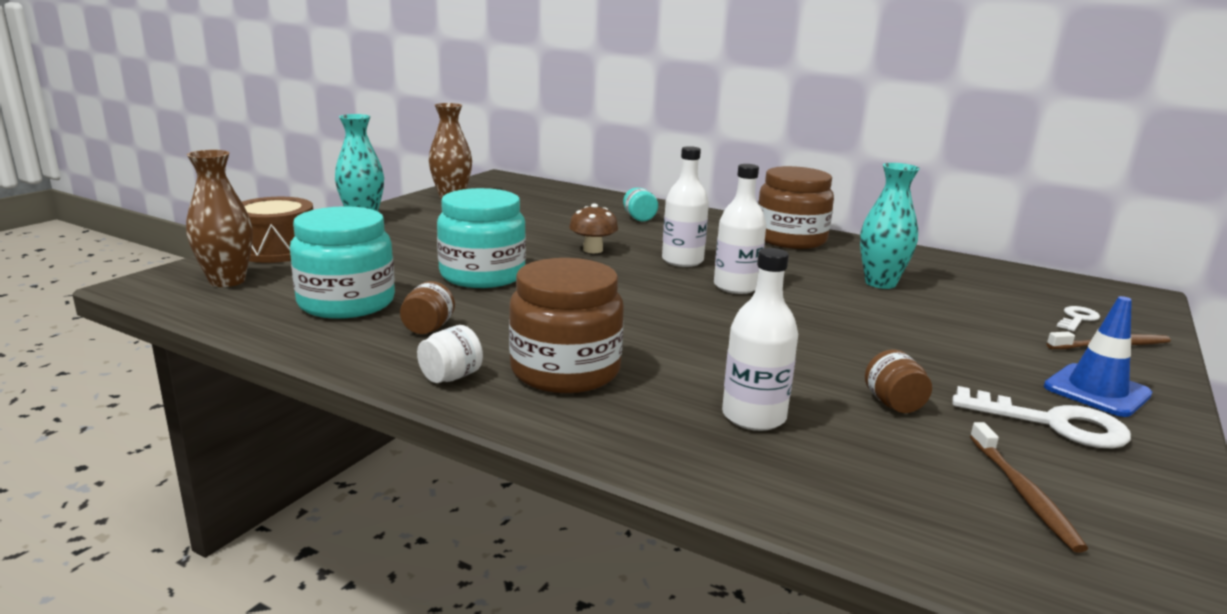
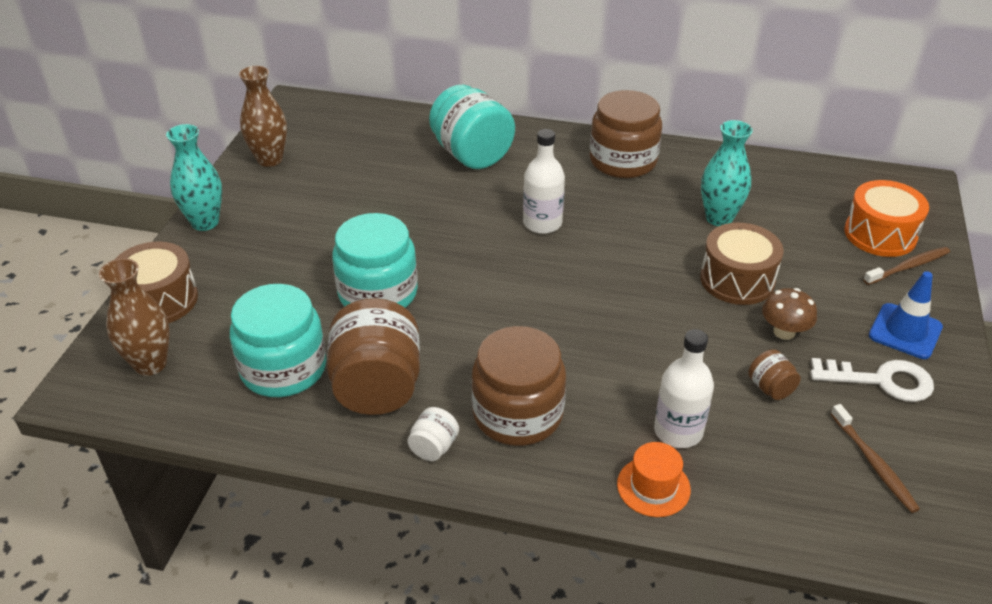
camera: 15 degrees left, 20 degrees up
brown jar [400,281,455,334] -> brown jar [327,298,420,415], size x2.25
brown mushroom [569,204,618,253] -> brown mushroom moved to [762,288,817,340]
turquoise jar [623,188,658,221] -> turquoise jar [429,85,515,169], size x2.25
white bottle [714,164,766,294] -> none
white key [1057,306,1100,331] -> orange drum [844,180,929,257]
none -> orange hat [617,442,691,517]
none -> brown drum [700,223,784,305]

